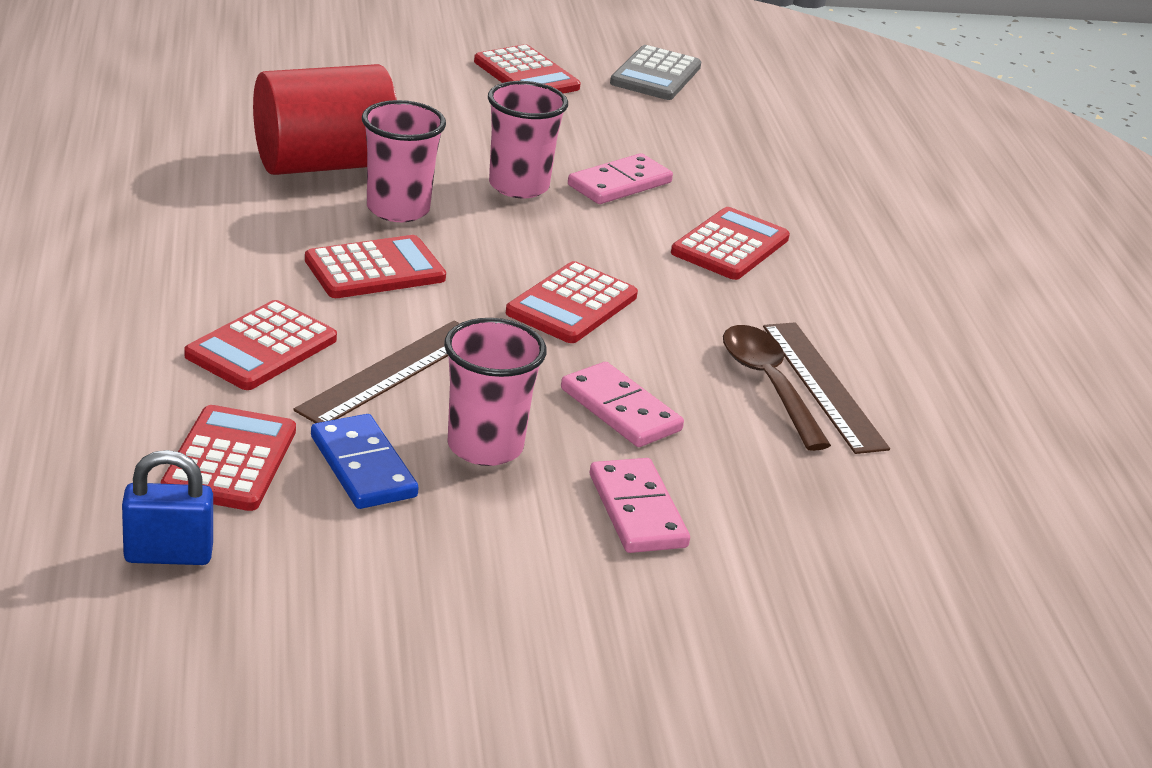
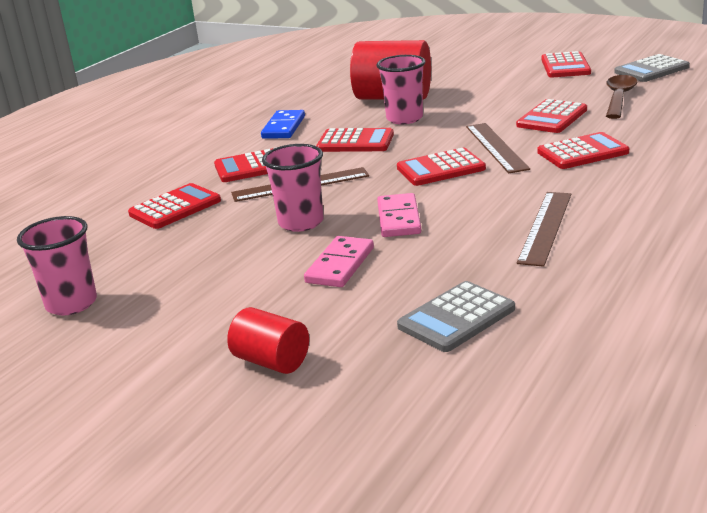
camera: 45 degrees right, 5 degrees down
blue padlock [122,450,213,565] -> none
blue domino [311,414,419,509] -> blue domino moved to [261,110,305,139]
pink cup [488,81,568,198] -> pink cup moved to [17,216,97,316]
pink domino [568,153,673,204] -> red calculator [516,99,587,133]
brown spoon [723,325,831,451] -> brown spoon moved to [606,75,638,119]
none -> red cylinder [227,307,309,374]
none -> grey calculator [397,281,515,352]
none -> brown ruler [466,123,530,173]

